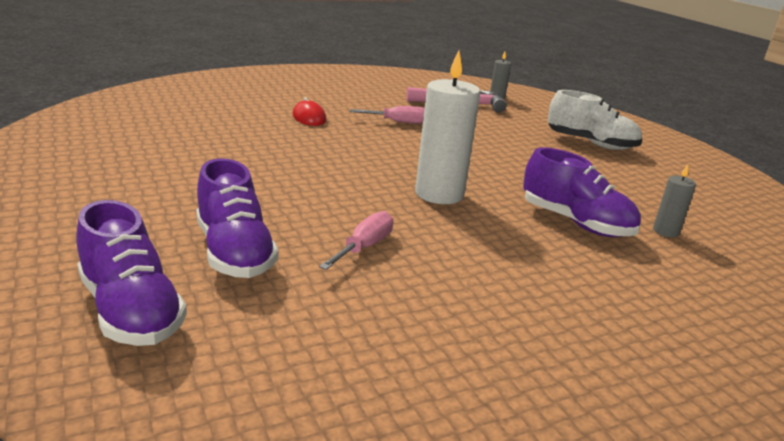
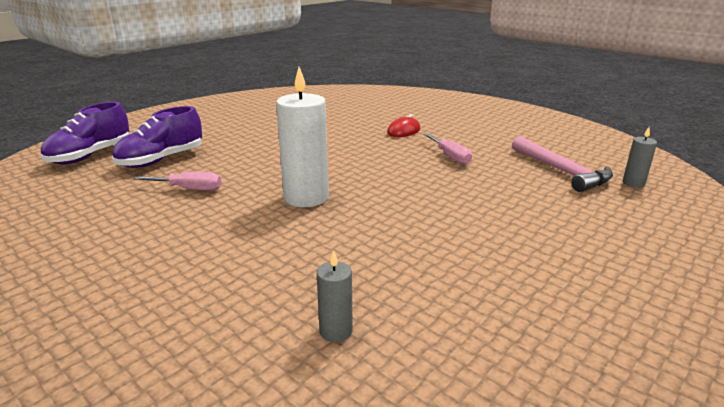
camera: 70 degrees right, 0 degrees up
purple shoe [523,148,641,237] -> none
white shoe [548,90,642,150] -> none

